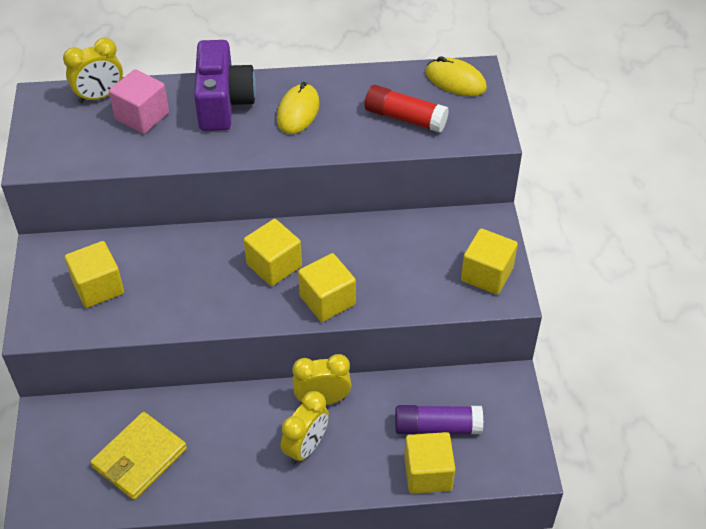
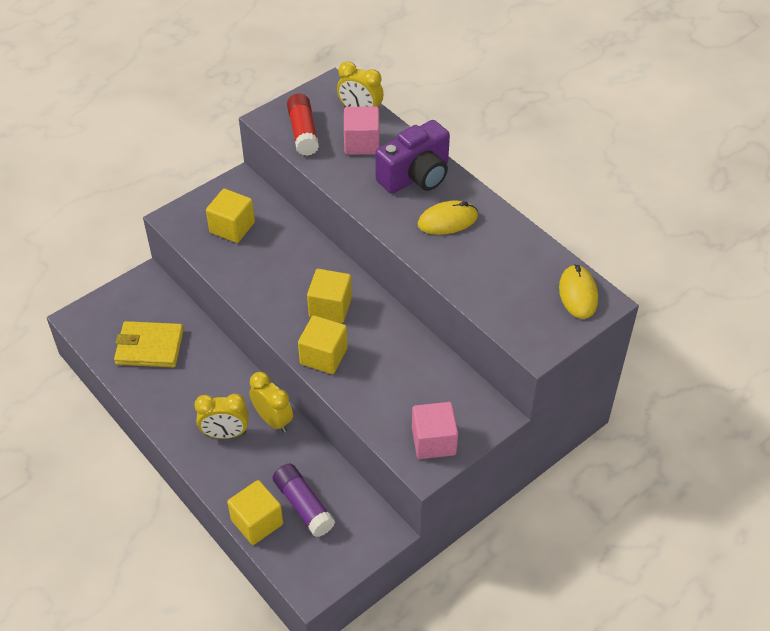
camera: 55 degrees right, 0 degrees up
red glue stick [365,85,449,133] -> red glue stick moved to [287,94,319,156]
yellow cube [461,228,518,295] -> pink cube [412,402,458,459]

